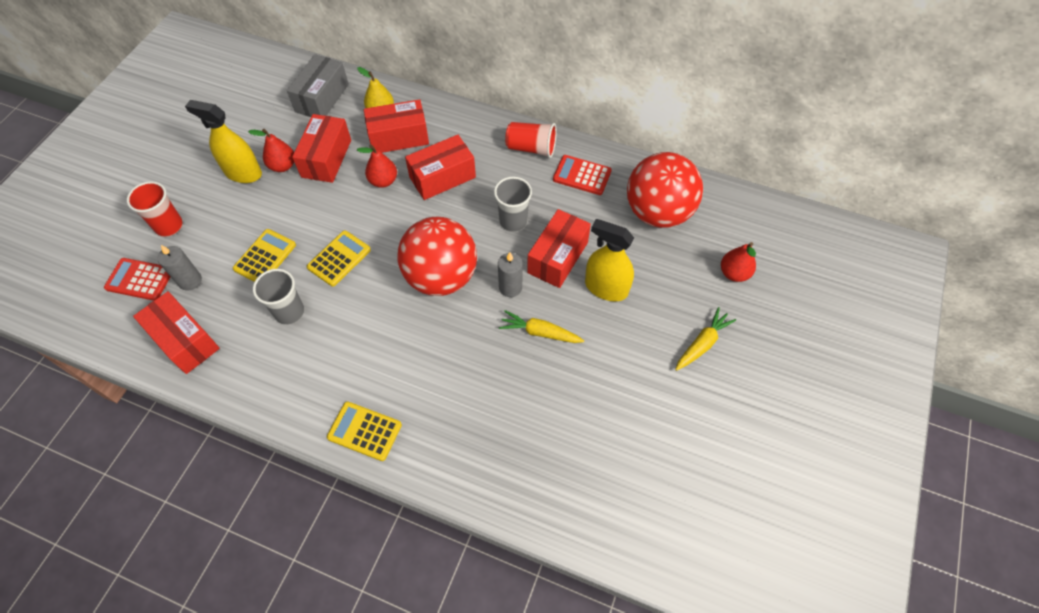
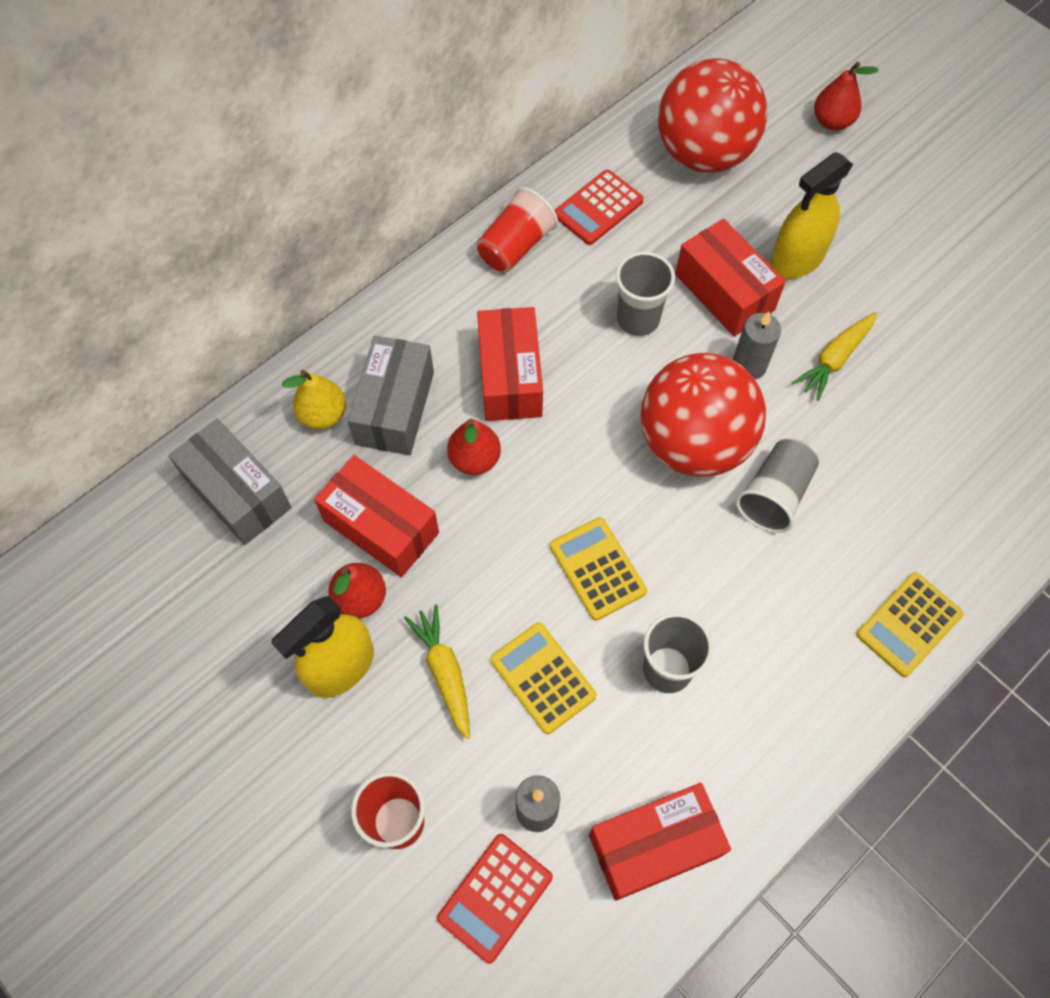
camera: 65 degrees left, 5 degrees up
red box [364,99,429,153] -> grey box [347,336,434,455]
yellow carrot [675,307,736,371] -> yellow carrot moved to [404,605,470,739]
none -> grey cup [736,439,819,533]

